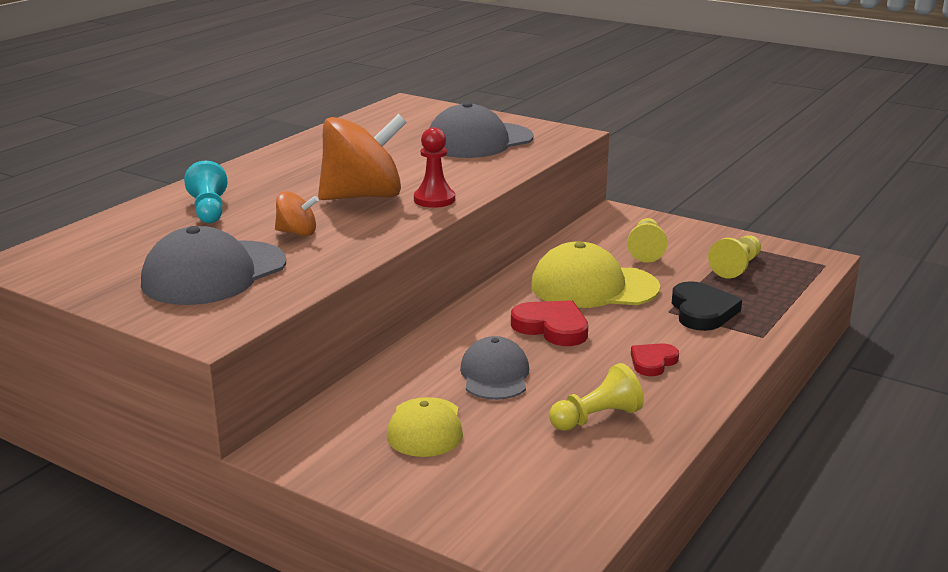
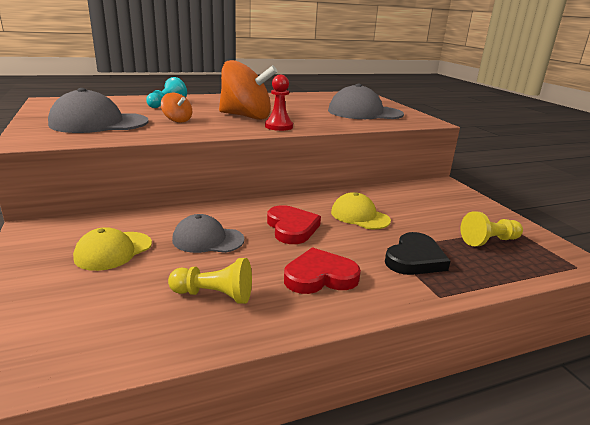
camera: 35 degrees right, 0 degrees up
grey cap [460,336,529,400] -> grey cap turned 120 degrees counterclockwise [172,214,244,253]
yellow cap [531,242,660,308] -> yellow cap [331,192,391,229], size x0.64
yellow pawn [627,218,667,263] -> none
red heart [631,343,679,376] -> red heart [284,247,361,294], size x1.58

